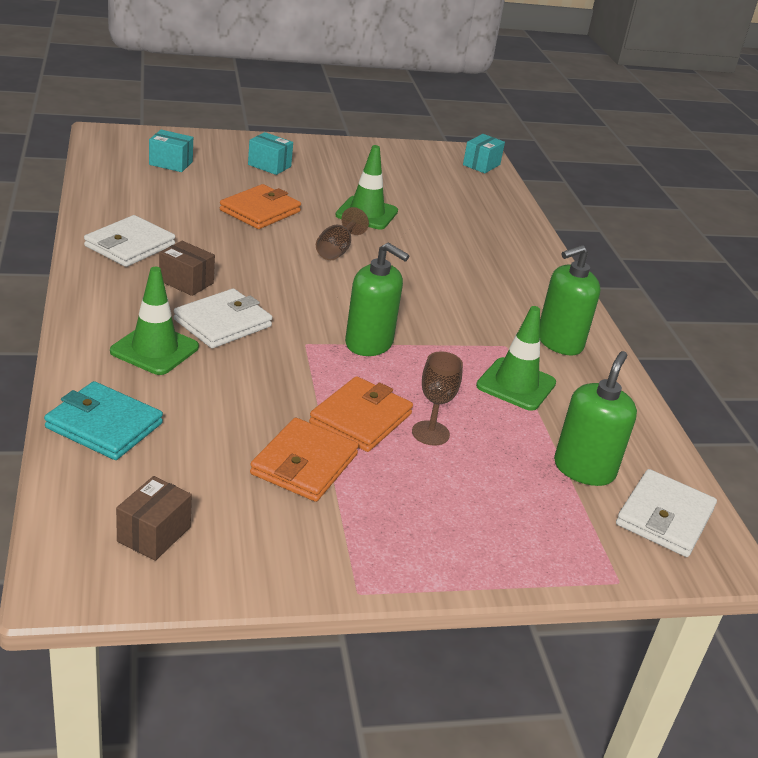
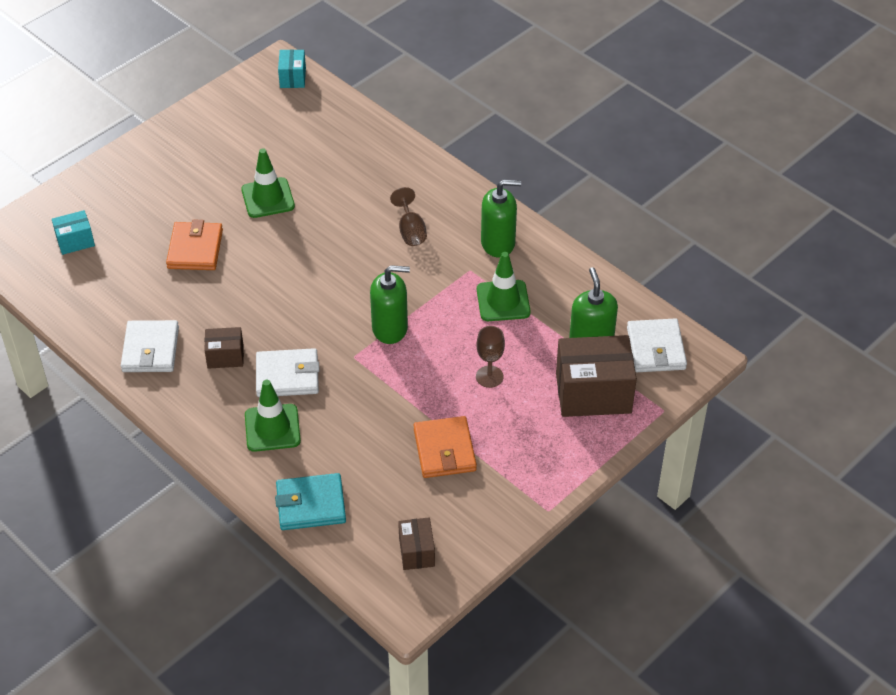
camera: 30 degrees left, 15 degrees up
white wallet [173,288,272,348] -> white wallet turned 75 degrees clockwise [256,348,319,397]
turquoise box [248,132,293,175] -> none
orange wallet [309,376,413,452] -> none
brown goblet [316,207,369,260] -> brown goblet moved to [390,187,427,246]
green soap dispenser [540,245,600,355] -> green soap dispenser turned 120 degrees counterclockwise [481,180,521,257]
none -> brown box [556,335,637,417]

